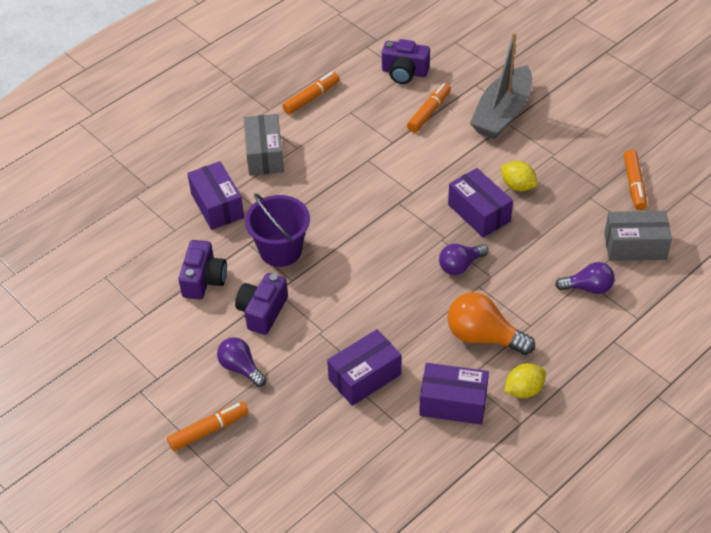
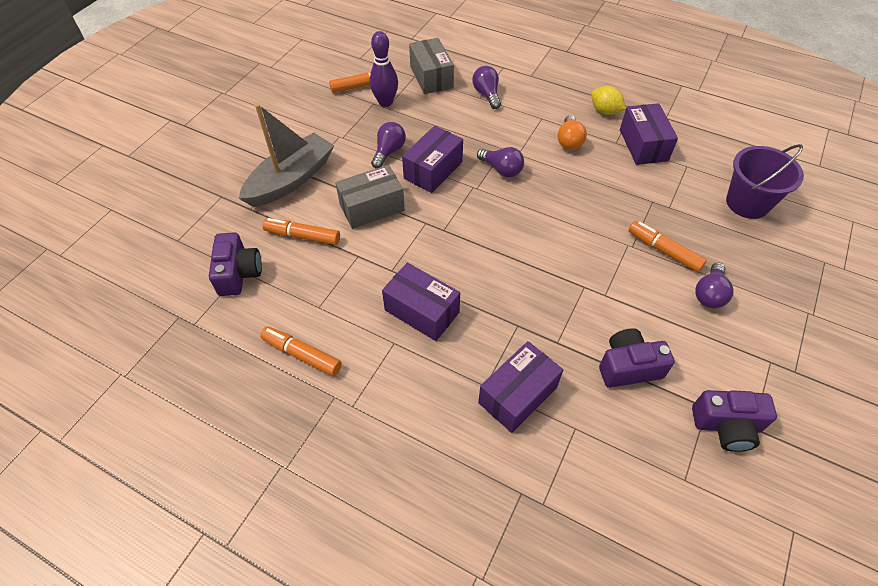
camera: 110 degrees left, 5 degrees up
orange marker [167,401,249,451] -> orange marker moved to [629,221,707,272]
purple camera [235,273,288,335] -> purple camera moved to [692,390,777,452]
grey box [244,114,284,176] -> grey box moved to [335,165,405,229]
purple bucket [245,194,310,267] -> purple bucket moved to [726,144,804,219]
purple box [327,329,401,406] -> purple box moved to [382,263,460,341]
orange light bulb [447,292,535,355] -> orange light bulb [558,115,587,150], size x0.65
grey boat [470,32,532,139] -> grey boat turned 60 degrees counterclockwise [239,103,334,207]
yellow lemon [501,161,537,191] -> purple light bulb [371,122,406,169]
none -> purple bowling pin [370,31,398,107]

